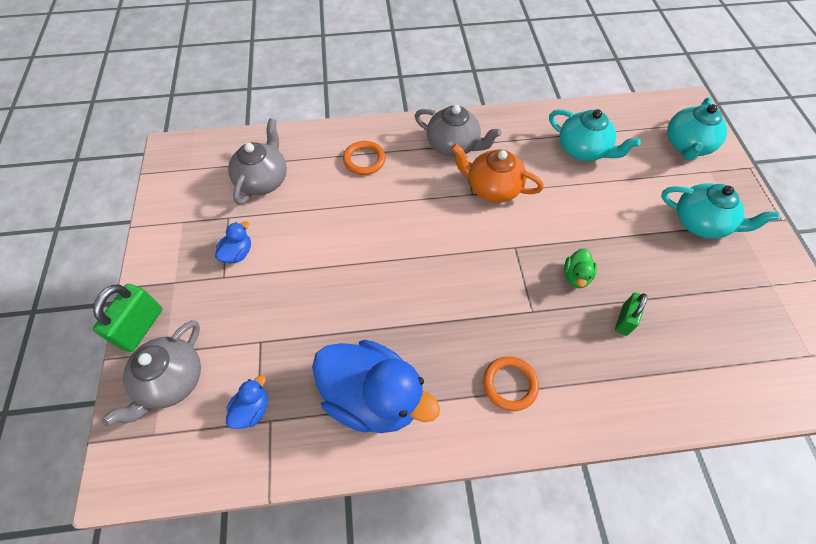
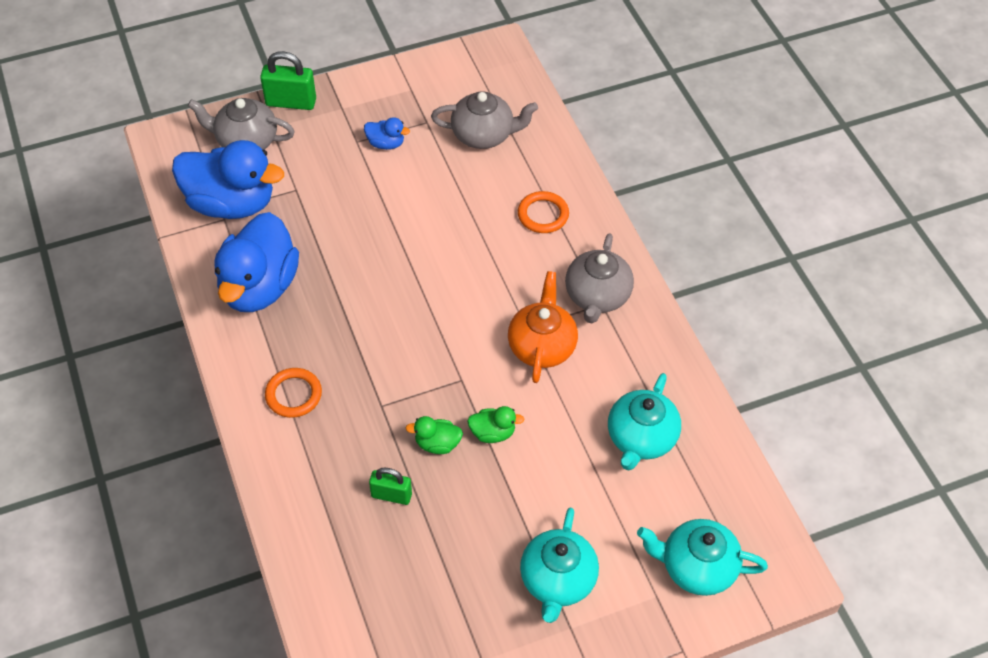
camera: 75 degrees right, 5 degrees down
blue duck [226,375,268,429] -> blue duck [172,140,284,219], size x2.35
none -> green duck [467,406,524,443]

